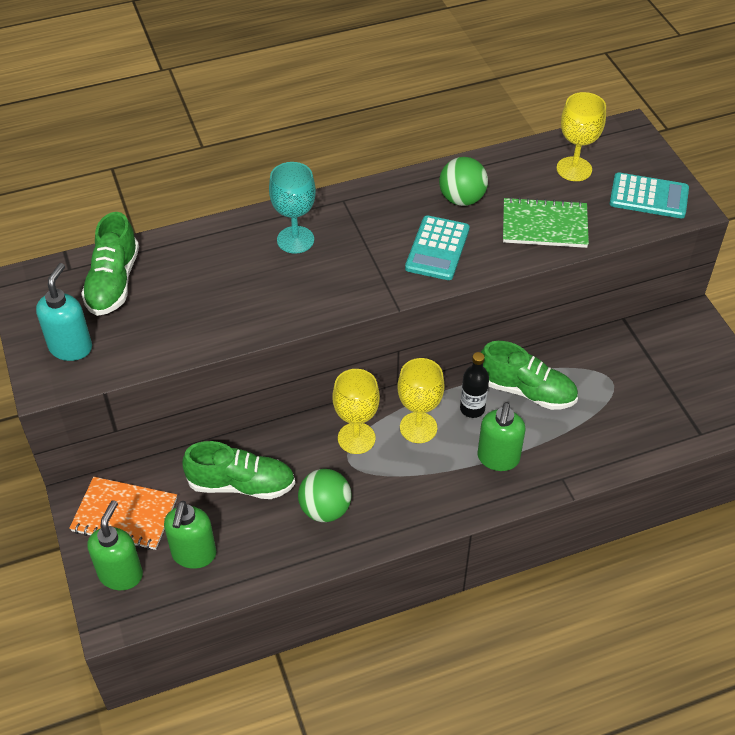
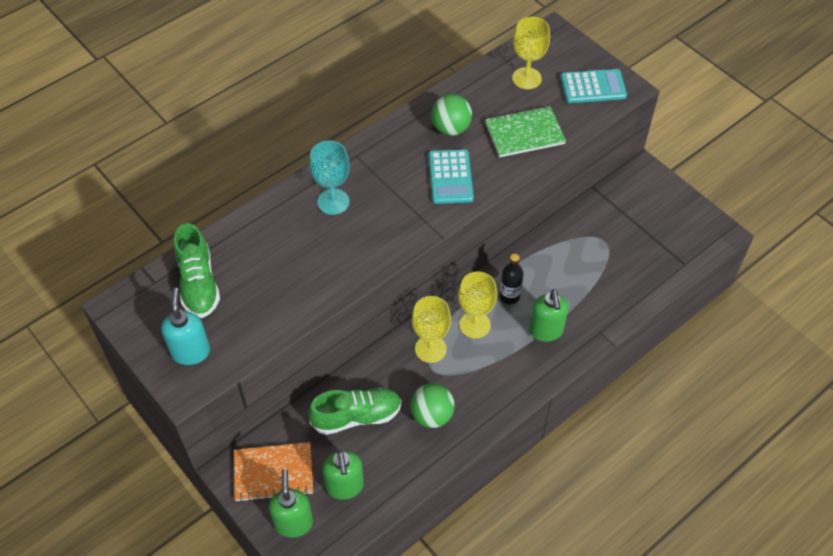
camera: 20 degrees left, 5 degrees up
green shoe [481,341,578,410] -> none

